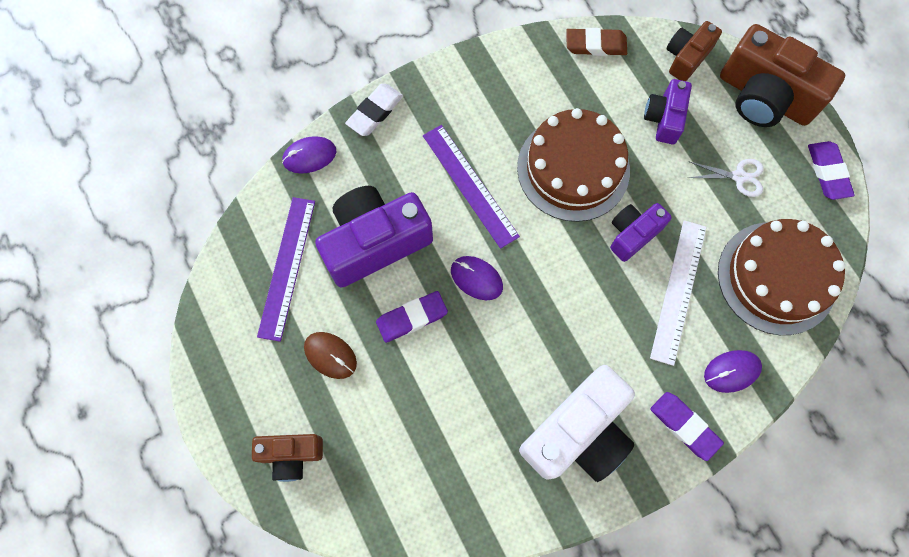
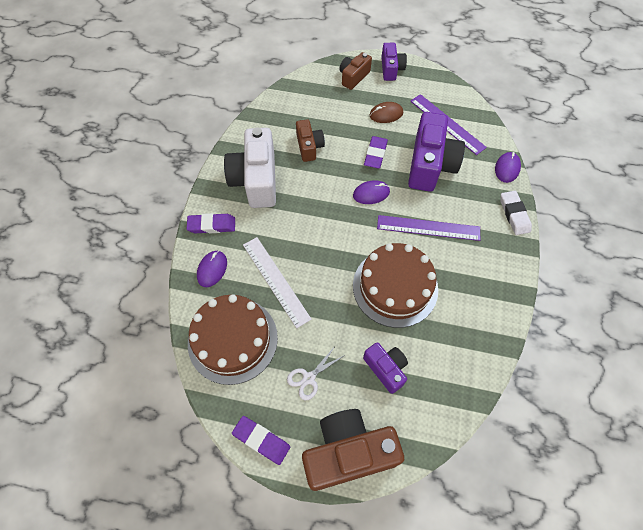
camera: 130 degrees right, 10 degrees down
brown eraser [566,28,627,56] -> none
purple camera [610,203,672,262] -> purple camera moved to [381,43,407,81]
brown camera [667,21,722,81] -> brown camera moved to [296,119,325,162]

